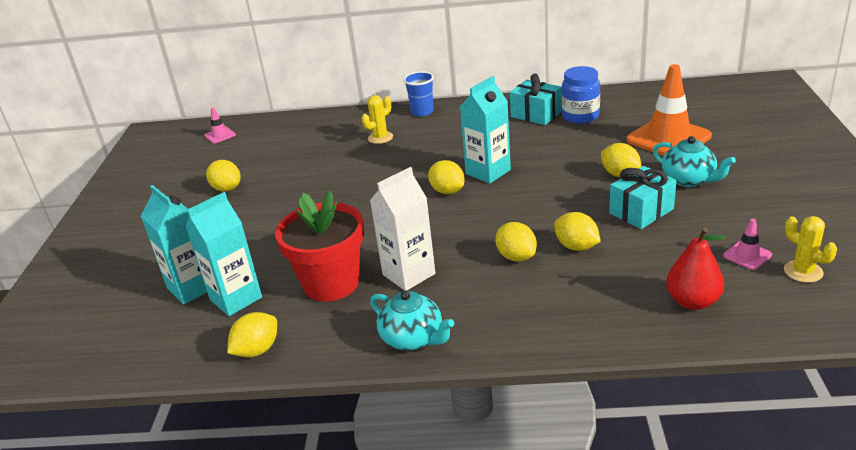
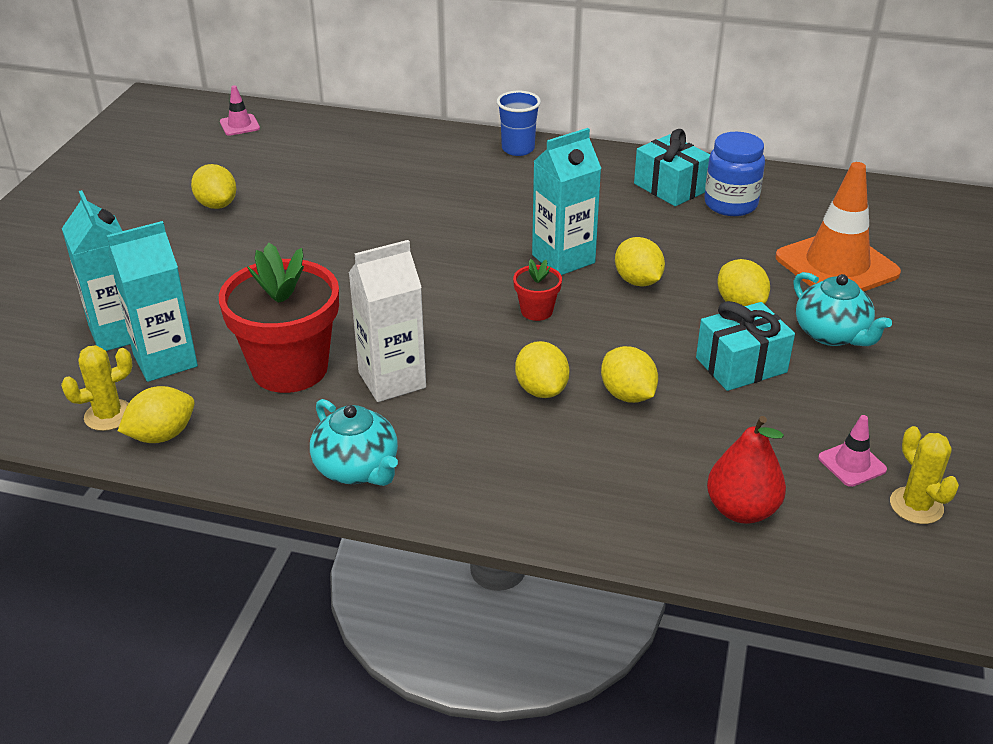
camera: 10 degrees right, 5 degrees up
yellow cactus [362,95,393,144] -> yellow cactus moved to [61,345,133,431]
yellow lemon [428,160,465,194] -> yellow lemon moved to [615,237,665,287]
none -> red flower pot [513,259,562,321]

